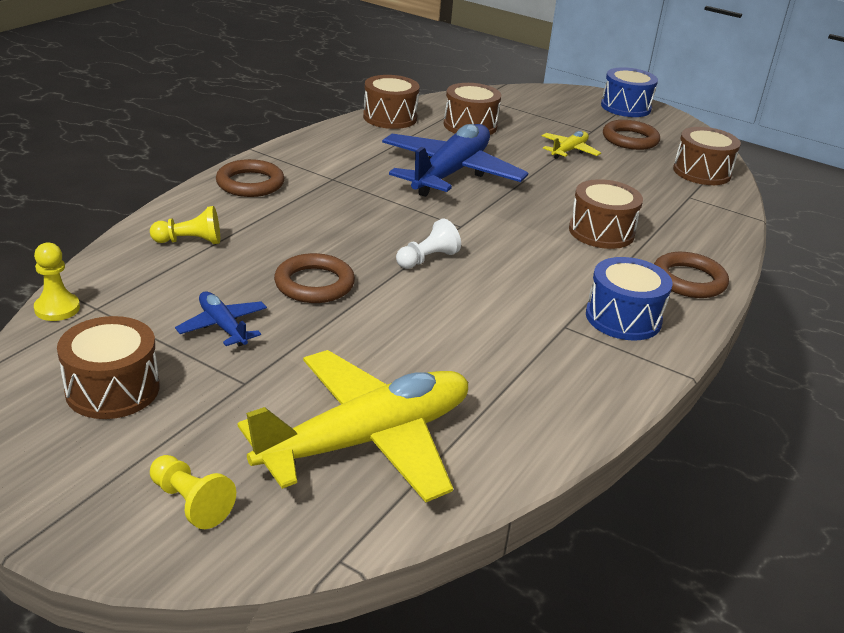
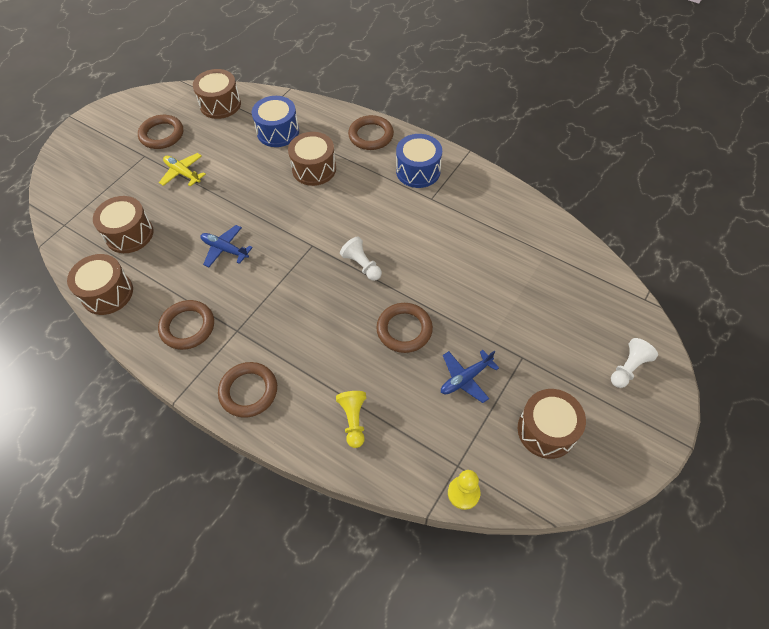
camera: 85 degrees left, 25 degrees up
yellow pawn [150,455,236,529] -> white pawn [611,338,658,388]
yellow plane [238,350,468,502] -> none
blue plane [382,124,528,197] -> blue plane [200,225,253,267], size x0.45
blue drum [601,67,658,117] -> blue drum moved to [252,96,299,147]
none -> brown ring [158,300,214,350]

